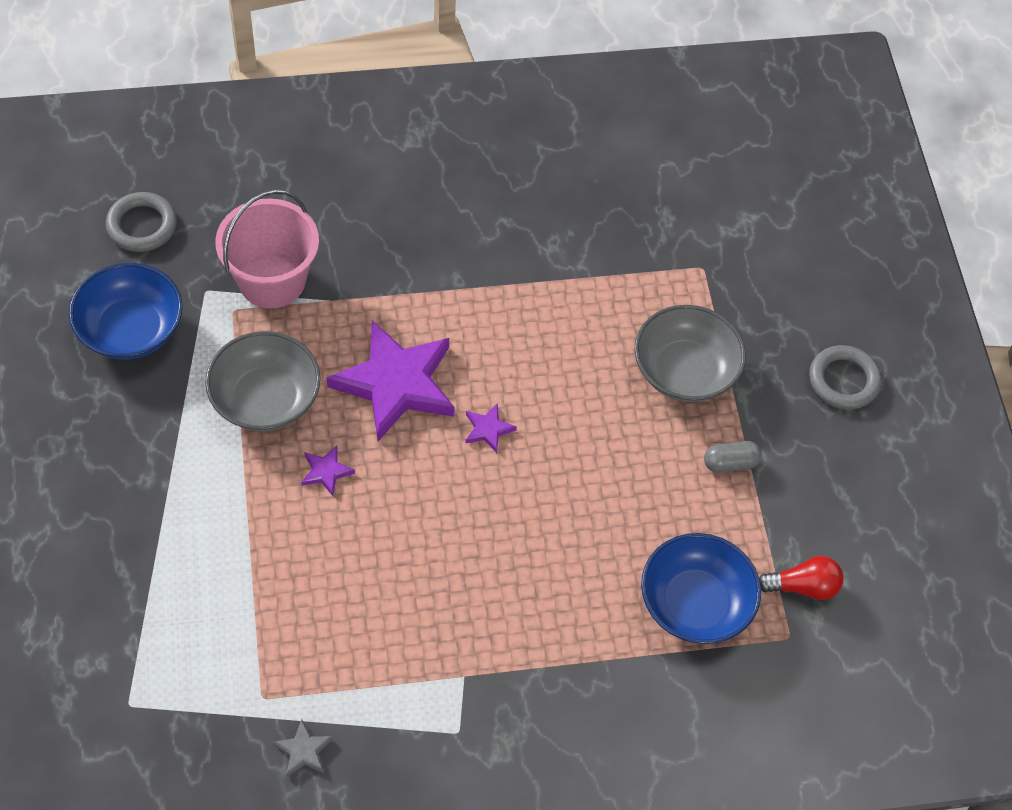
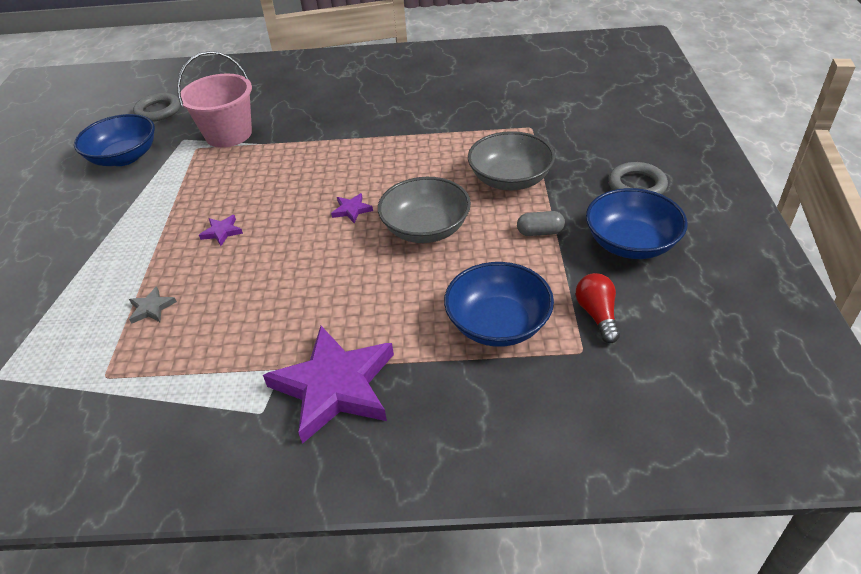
camera: 15 degrees right, 15 degrees down
grey bowl [205,331,321,431] -> grey bowl moved to [378,177,471,243]
grey star [273,719,333,777] -> grey star moved to [129,286,177,324]
purple star [327,320,454,441] -> purple star moved to [263,326,394,444]
red light bulb [759,556,844,600] -> red light bulb turned 105 degrees counterclockwise [576,273,620,343]
none -> blue bowl [586,188,688,259]

